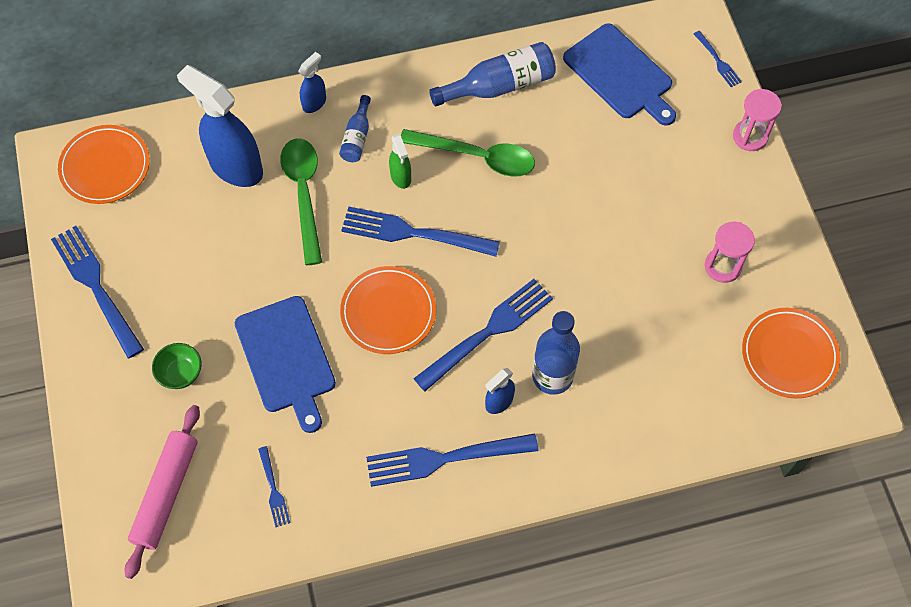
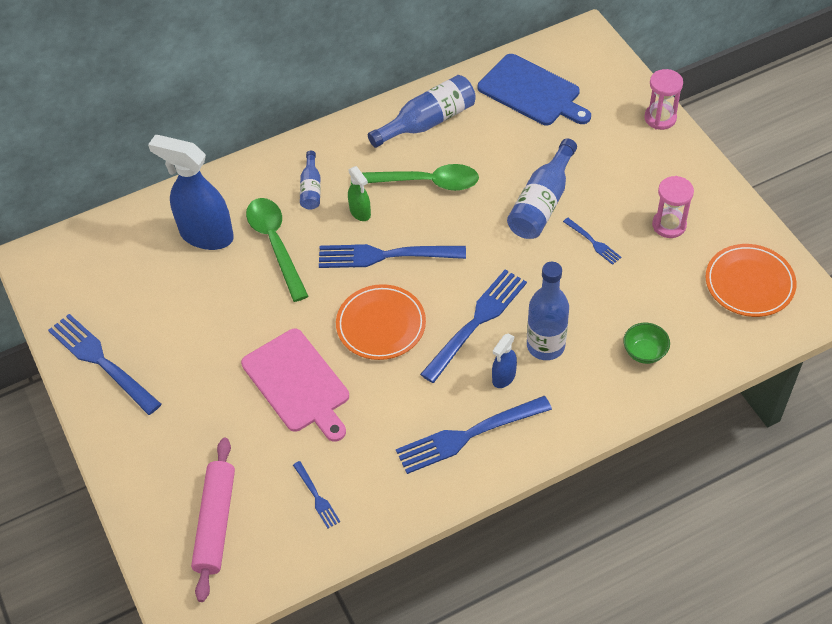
camera: 10 degrees left, 10 degrees down
orange plate [58,125,150,204] -> none
green bowl [152,343,202,389] -> green bowl moved to [623,323,670,364]
blue cutting board [235,296,336,433] -> pink cutting board [241,329,349,442]
blue spray bottle [298,52,326,113] -> none
blue fork [694,31,742,87] -> blue fork moved to [563,218,622,265]
none -> blue bottle [507,138,577,239]

